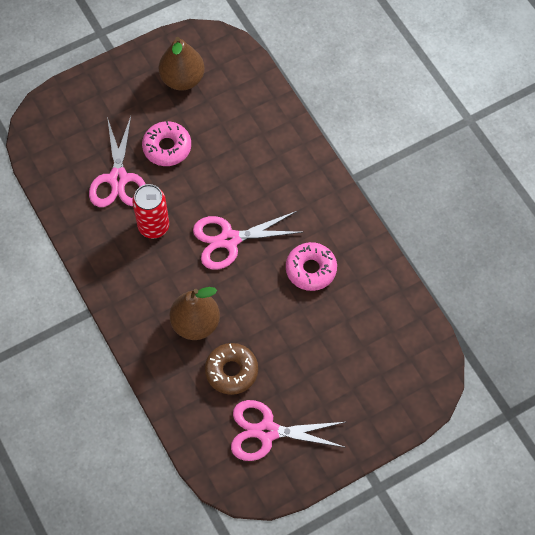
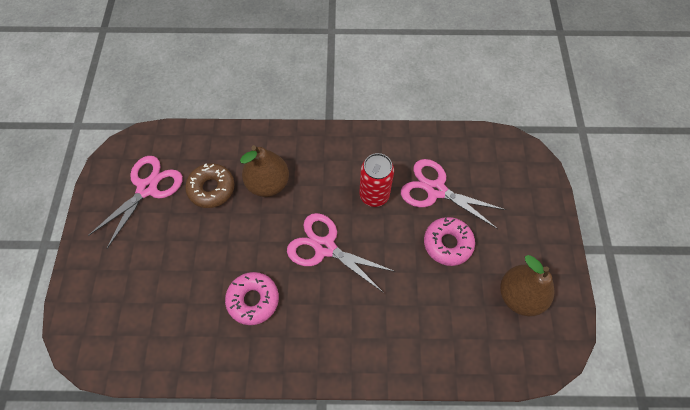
camera: 120 degrees right, 0 degrees up
pink scissors [193,211,303,270] -> pink scissors turned 75 degrees counterclockwise [287,213,396,293]

